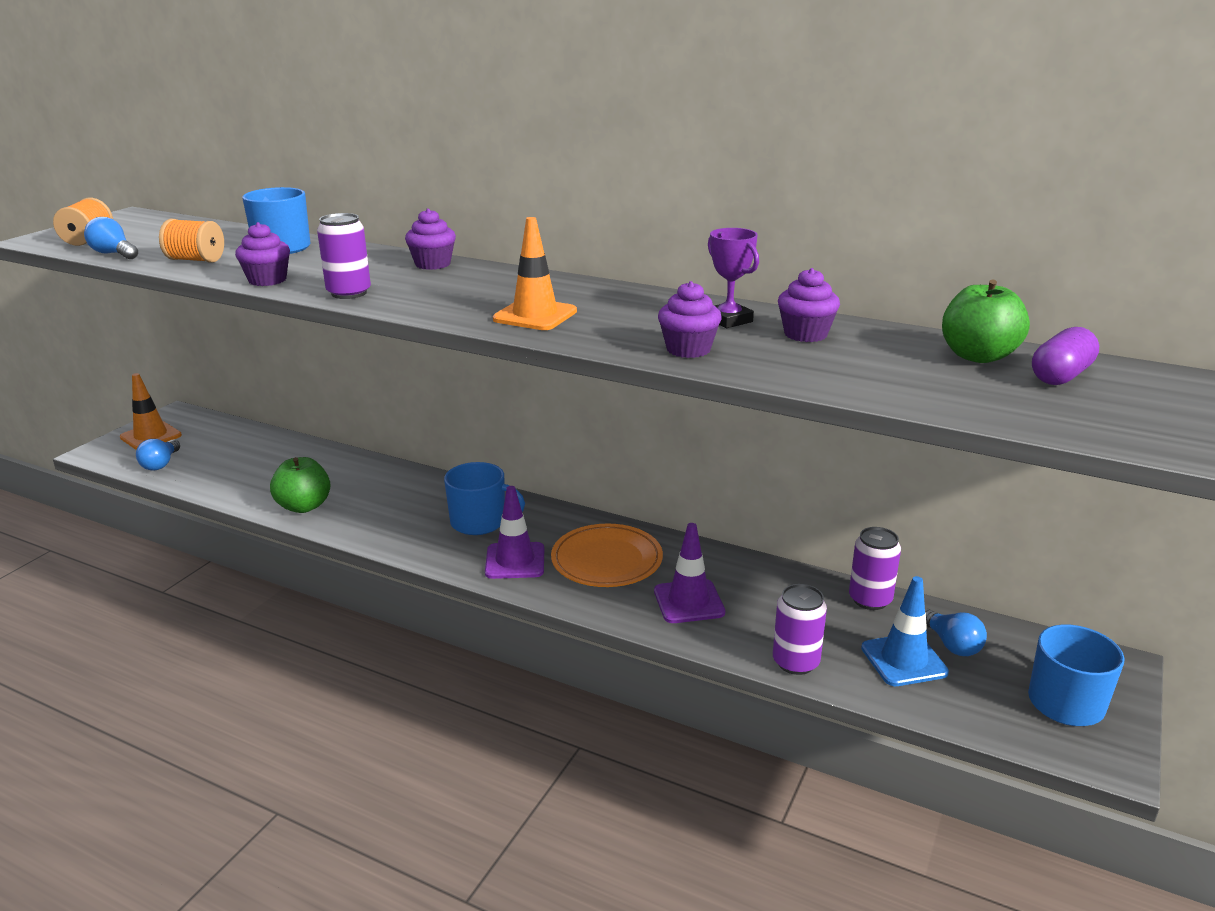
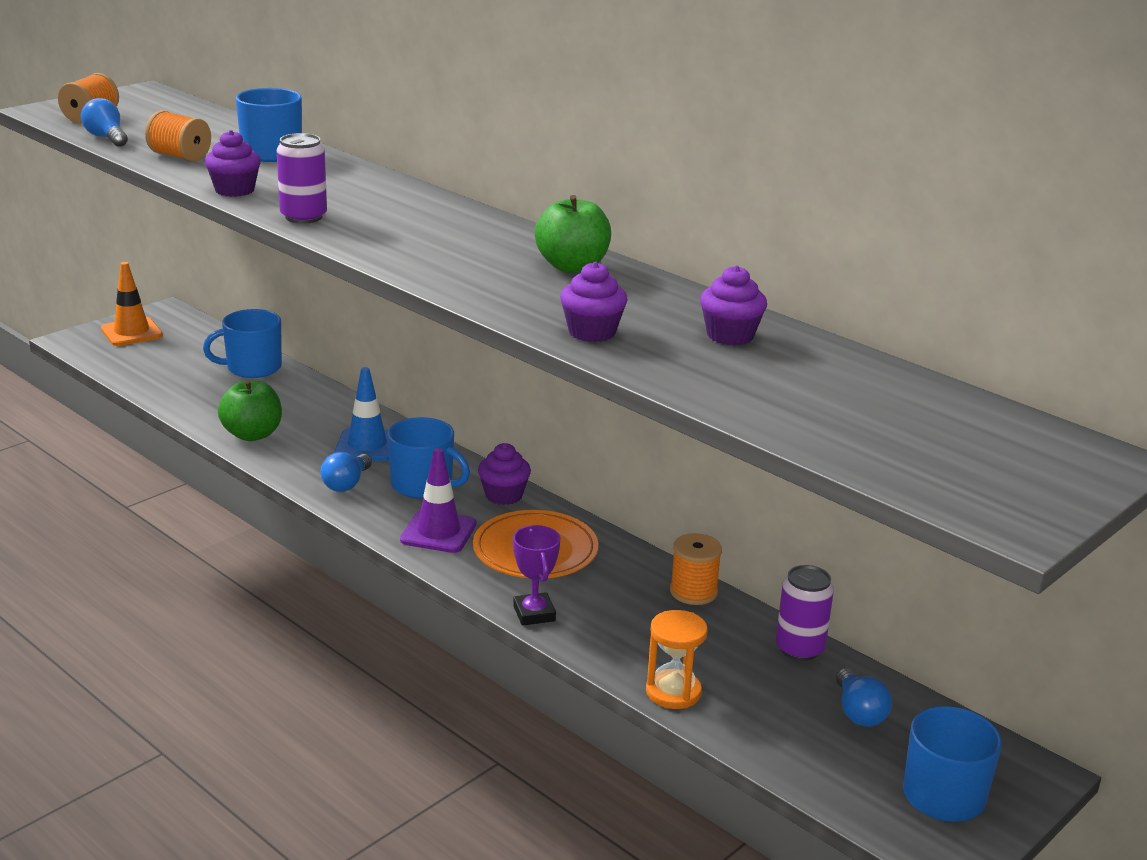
camera: 15 degrees right, 0 degrees up
blue light bulb [136,439,180,471] -> blue light bulb moved to [321,452,372,492]
purple cupcake [405,208,456,270] -> purple cupcake moved to [478,443,531,505]
orange traffic cone [493,217,577,330] -> none
purple traffic cone [654,523,725,623] -> none
purple trophy [708,228,759,328] -> purple trophy moved to [513,525,561,626]
purple can [773,584,827,675] -> orange hourglass [646,610,708,709]
blue traffic cone [861,576,949,686] -> blue traffic cone moved to [334,367,389,461]
green apple [942,280,1030,363] -> green apple moved to [535,195,611,273]
purple capsule [1032,327,1099,385] -> none
none -> blue mug [203,309,282,378]
none -> orange spool [670,533,722,605]

